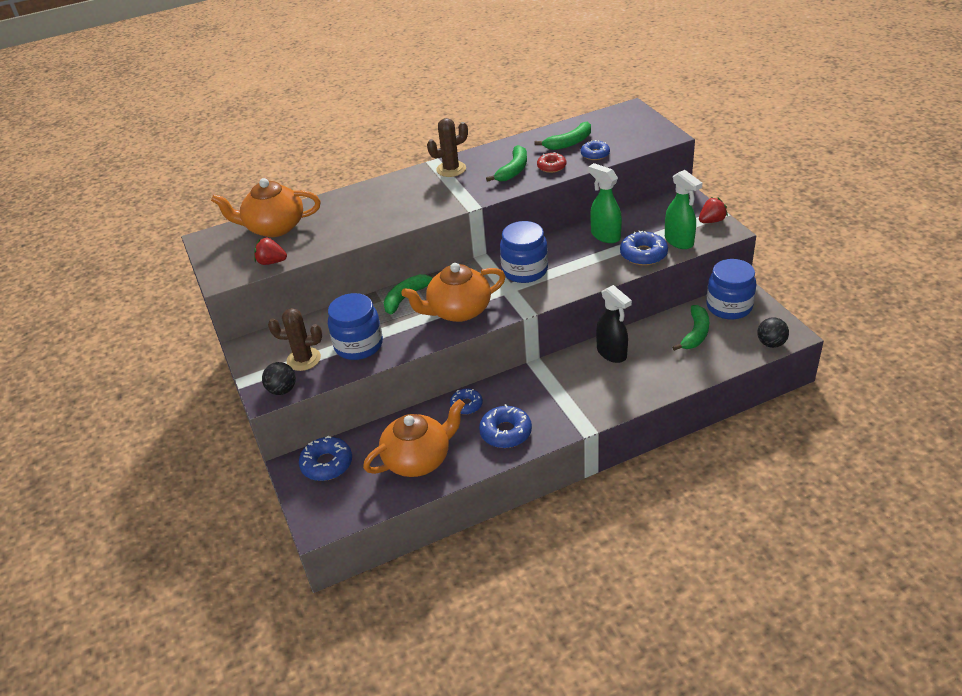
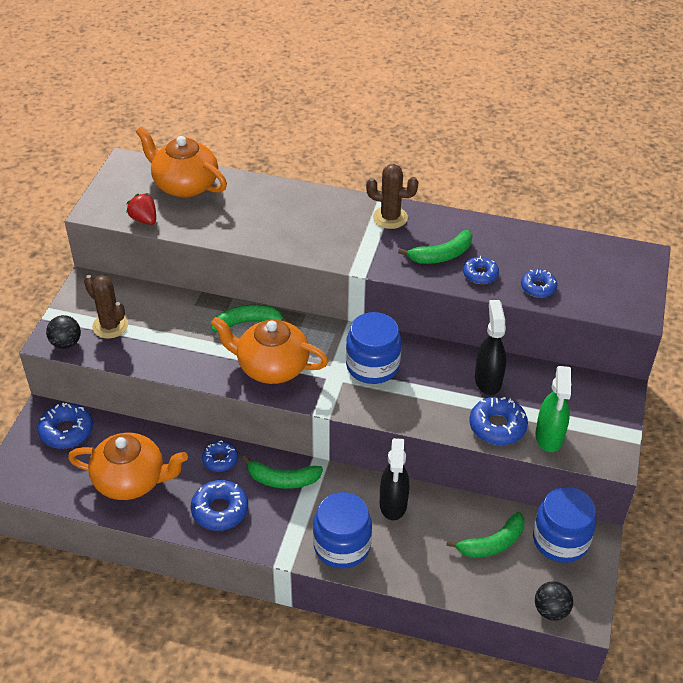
camera: 35 degrees right, 5 degrees up
blue jar [328,293,383,360] -> blue jar moved to [313,492,372,569]
green banana [535,122,591,150] -> green banana moved to [242,455,323,489]
red donut [537,152,566,173] -> blue donut [463,256,499,284]
green spray bottle [588,163,622,243] -> black spray bottle [475,300,506,395]
red strawberry [699,197,728,223] -> none

